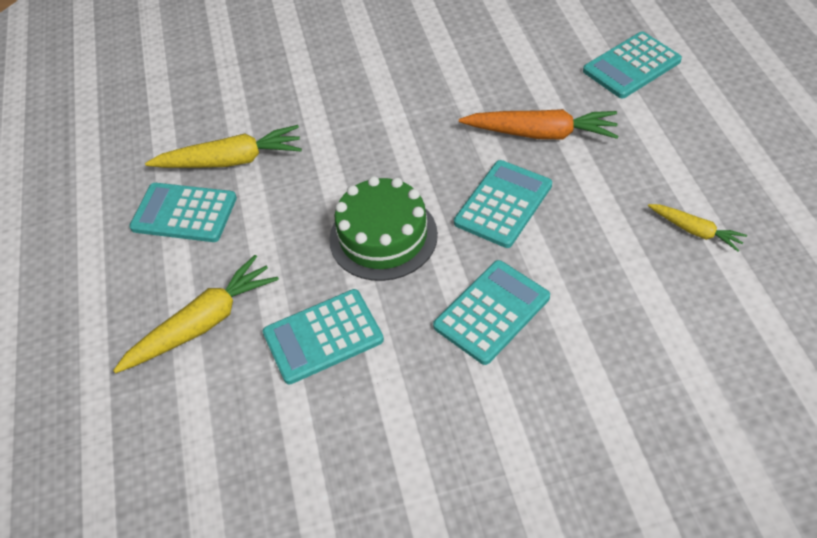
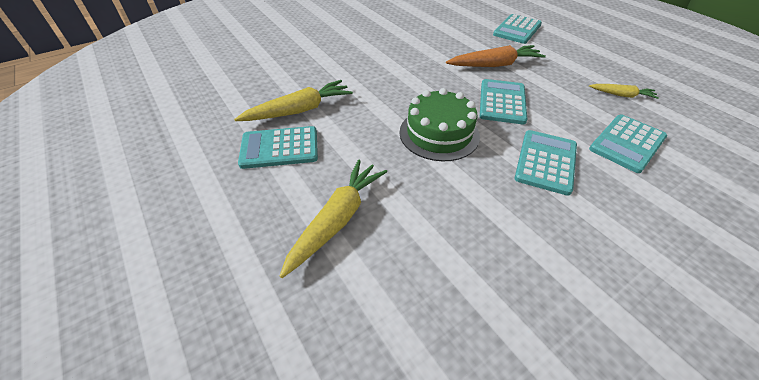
camera: 25 degrees left, 5 degrees down
turquoise calculator [263,289,384,384] -> turquoise calculator moved to [589,114,667,173]

